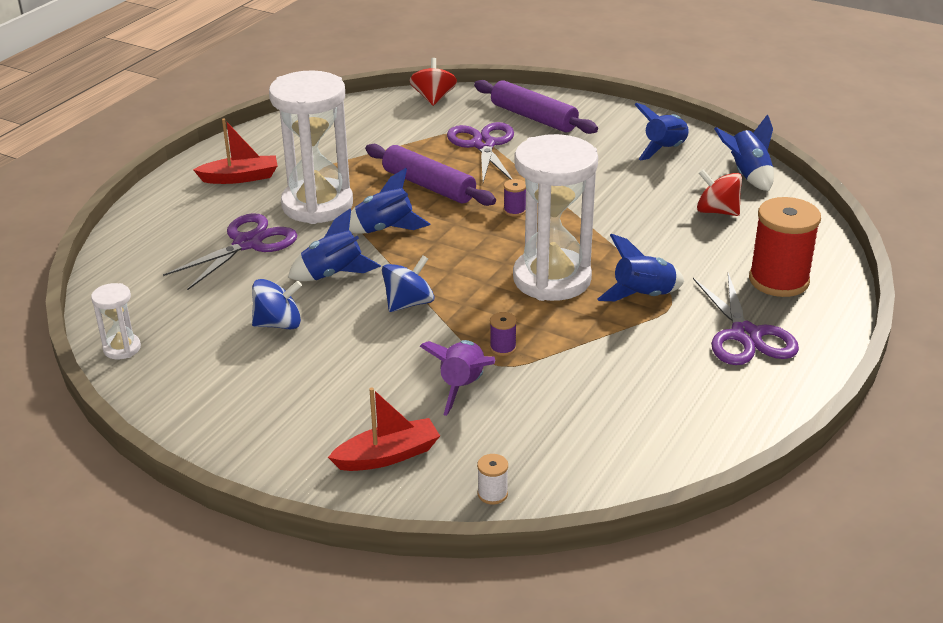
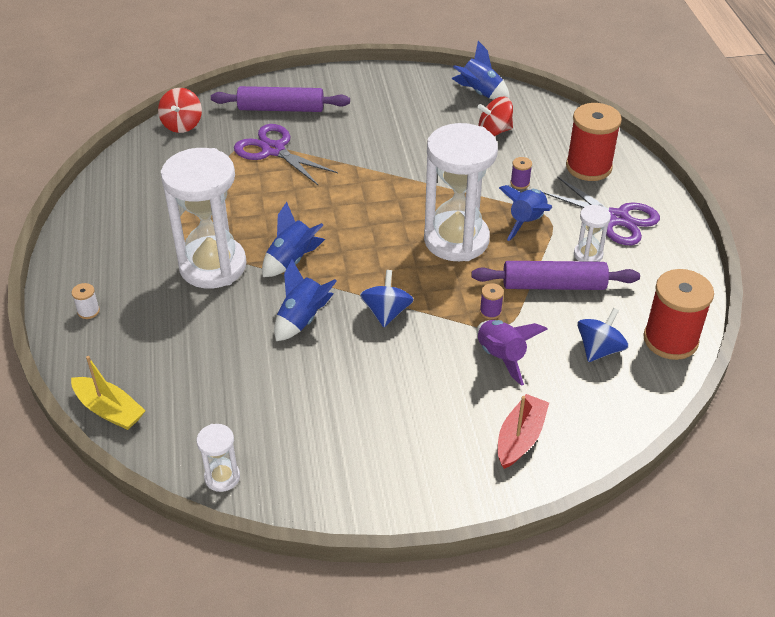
camera: 40 degrees left, 10 degrees up
purple scissors [163,213,298,290] -> none
red boat [193,118,277,184] -> none
blue spinning top [252,279,302,329] -> blue spinning top moved to [577,308,629,362]
purple rolling pin [365,144,496,206] -> purple rolling pin moved to [472,261,640,290]
red spinning top [410,58,457,106] -> red spinning top turned 135 degrees counterclockwise [158,88,202,133]
white spool [477,454,508,505] -> white spool moved to [72,283,100,319]
purple spool [504,179,526,217] -> purple spool moved to [511,157,532,189]
blue rocket [634,103,689,161] -> none
none -> yellow boat [71,356,146,430]
none -> white hourglass [574,205,611,262]
none -> red spool [643,269,714,360]

